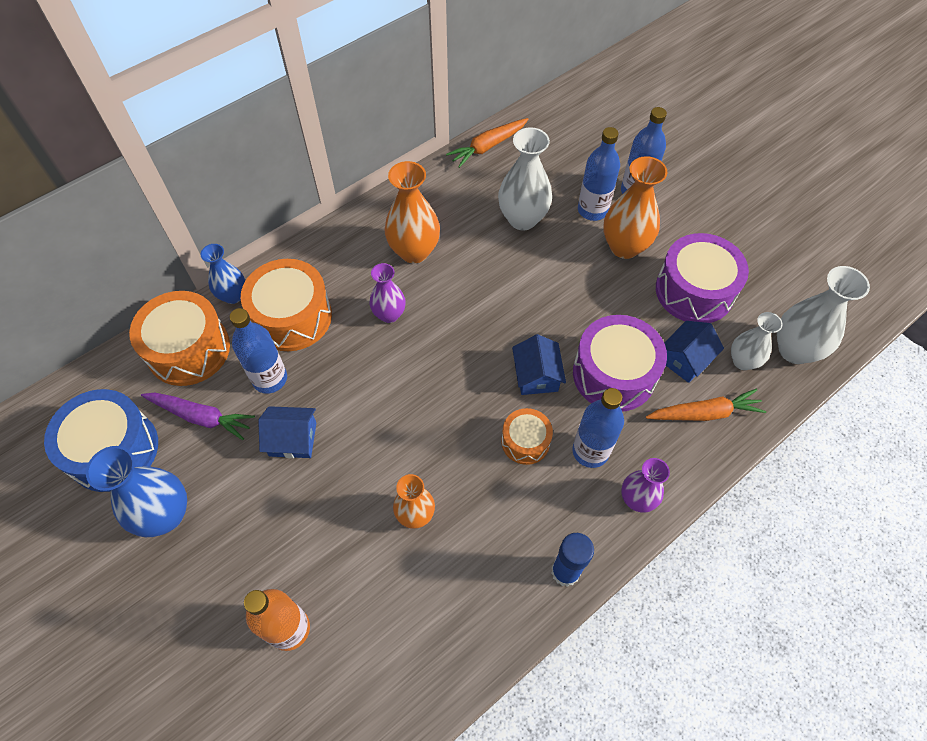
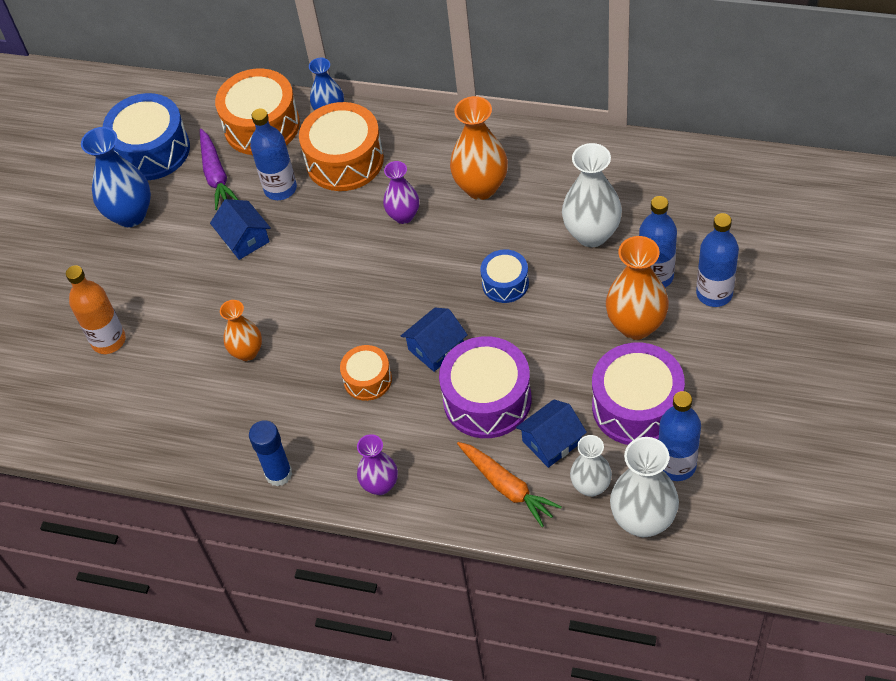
camera: 60 degrees right, 5 degrees down
orange carrot [446,118,528,168] -> none
blue bottle [572,388,624,468] -> blue bottle moved to [658,391,701,481]
blue house [664,321,724,383] -> blue house turned 45 degrees counterclockwise [516,399,587,468]
none -> blue drum [480,249,529,303]

